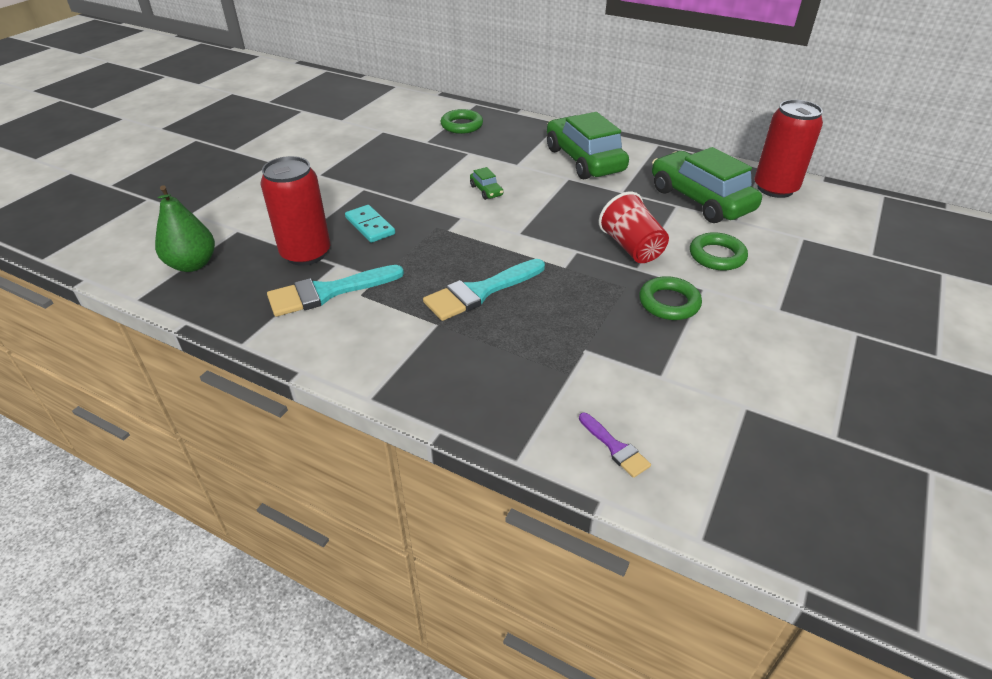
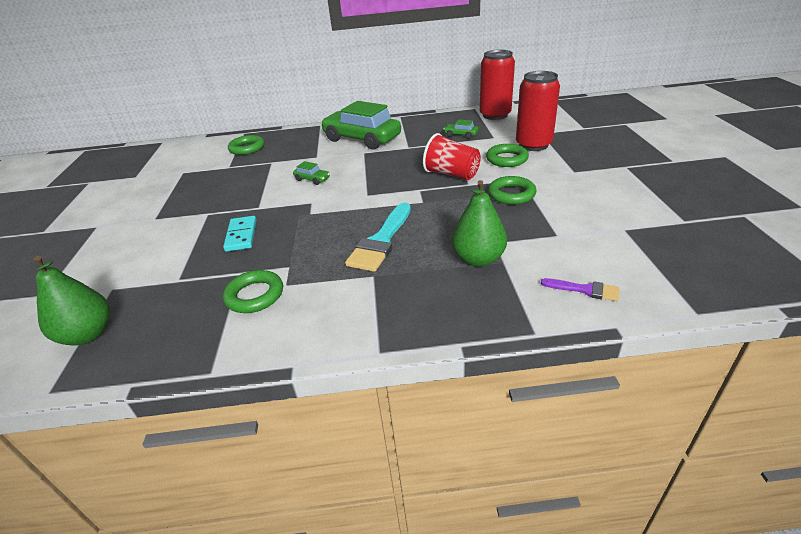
camera: 30 degrees left, 5 degrees down
red can [260,156,330,266] -> red can moved to [516,71,560,151]
turquoise brush [267,265,404,317] -> green ring [223,270,283,313]
turquoise domino [345,205,395,243] -> turquoise domino turned 60 degrees clockwise [223,216,257,252]
green car [652,147,762,223] -> green car [443,120,478,139], size x0.40
none -> green pear [452,180,507,267]

